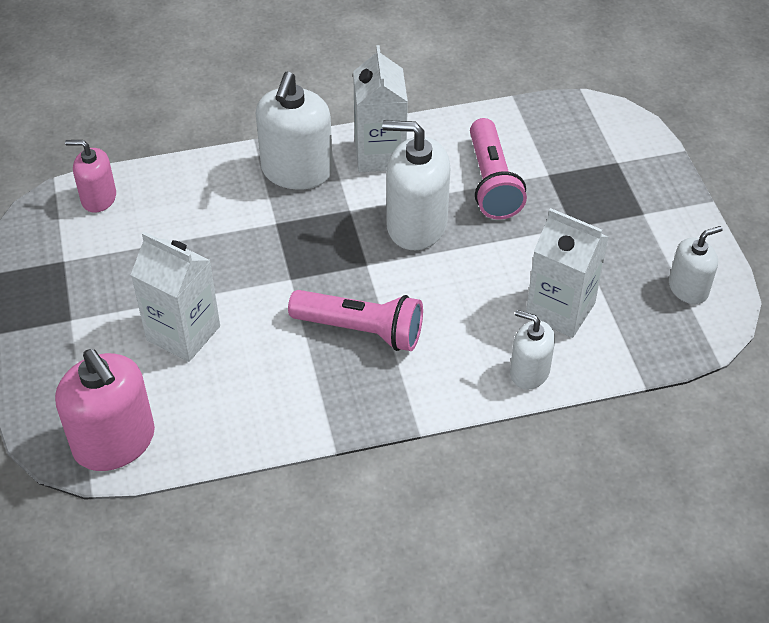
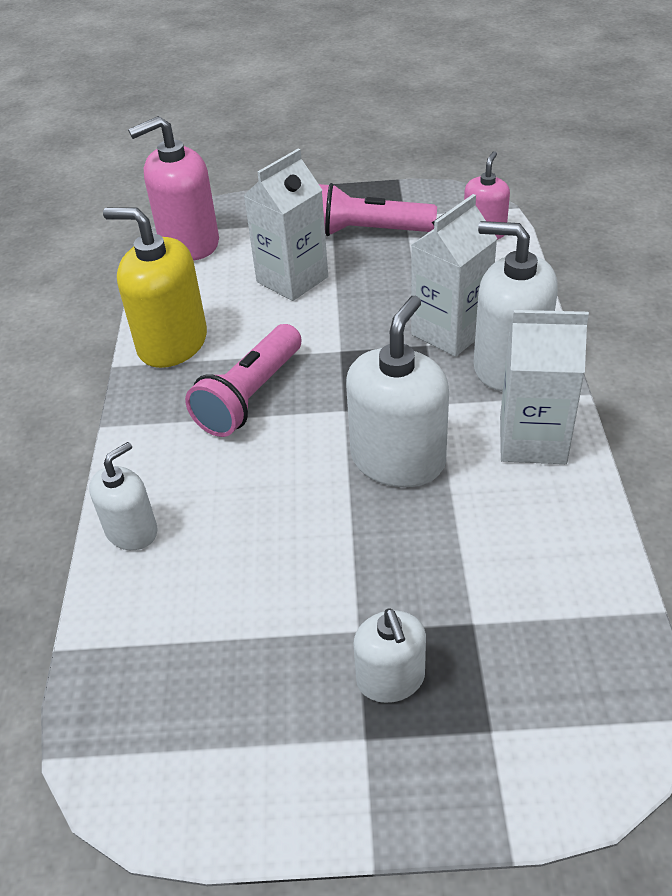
camera: 105 degrees right, 5 degrees down
pink flashlight [470,118,527,219] -> pink flashlight moved to [319,183,437,236]
white carton [526,208,609,338] -> white carton moved to [411,194,497,357]
white soap dispenser [669,226,723,304] -> white soap dispenser moved to [353,609,426,703]
none -> yellow soap dispenser [103,207,207,368]

